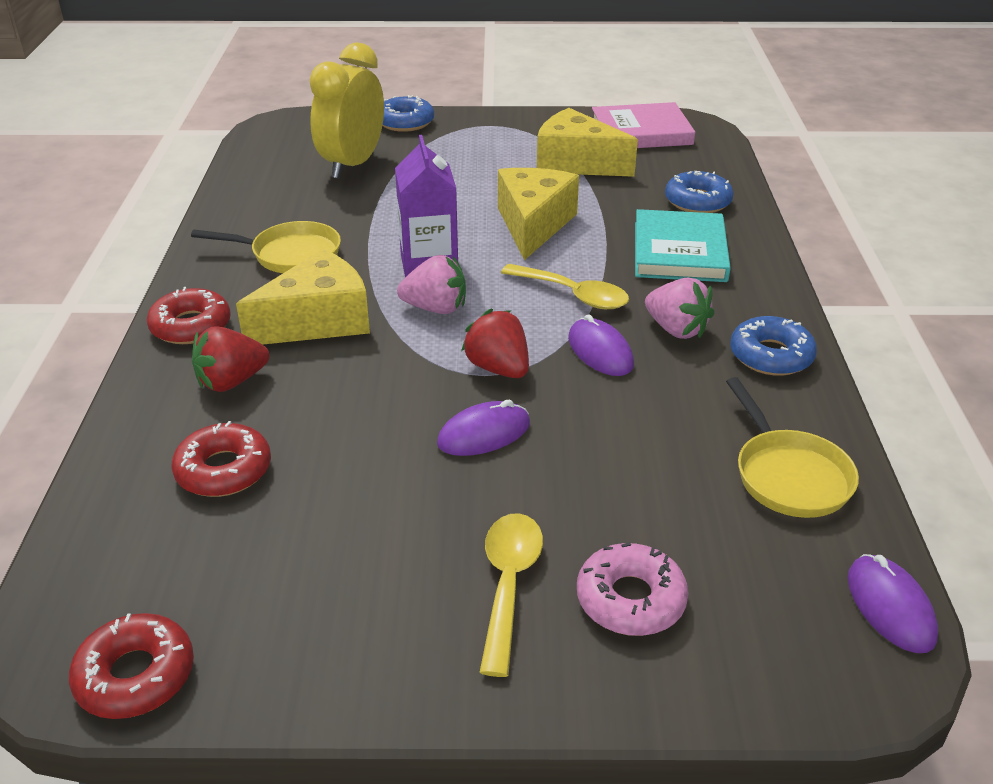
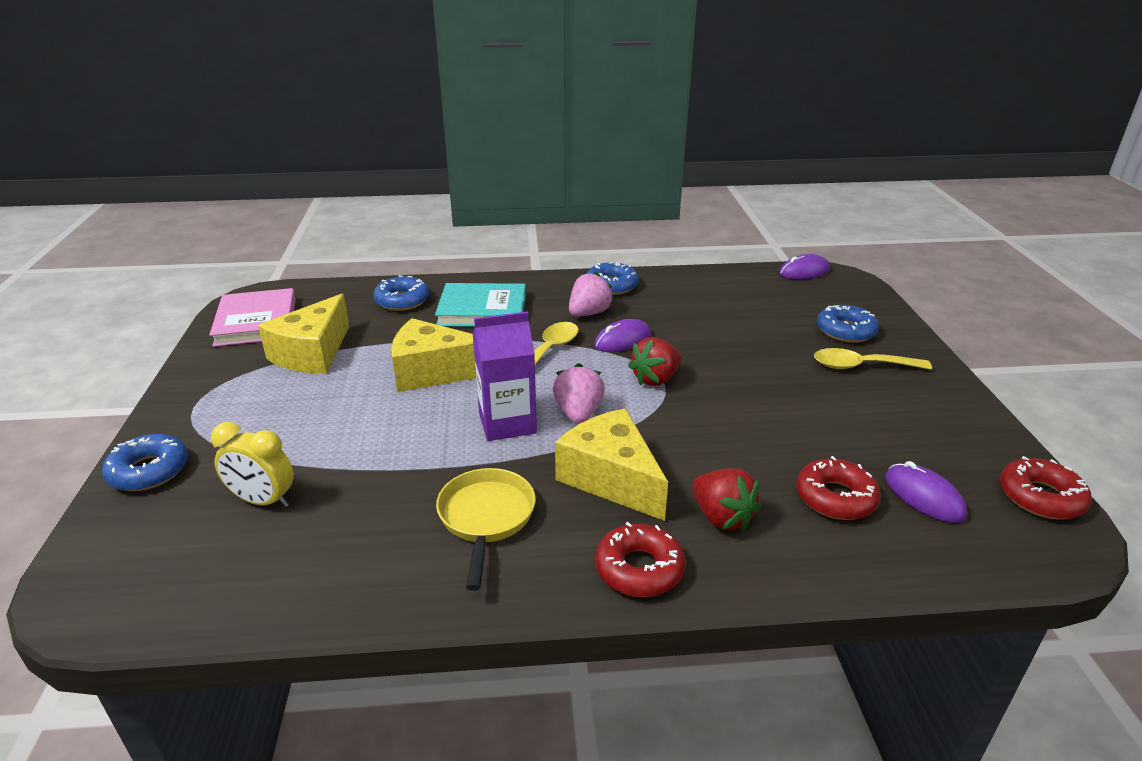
camera: 95 degrees left, 5 degrees down
yellow clock [309,42,384,179] -> yellow clock [211,422,294,508], size x0.62
purple mouse [437,400,530,456] -> purple mouse moved to [885,461,967,523]
pink donut [577,542,689,636] -> blue donut [817,305,879,343]
yellow pan [726,377,859,518] -> none

